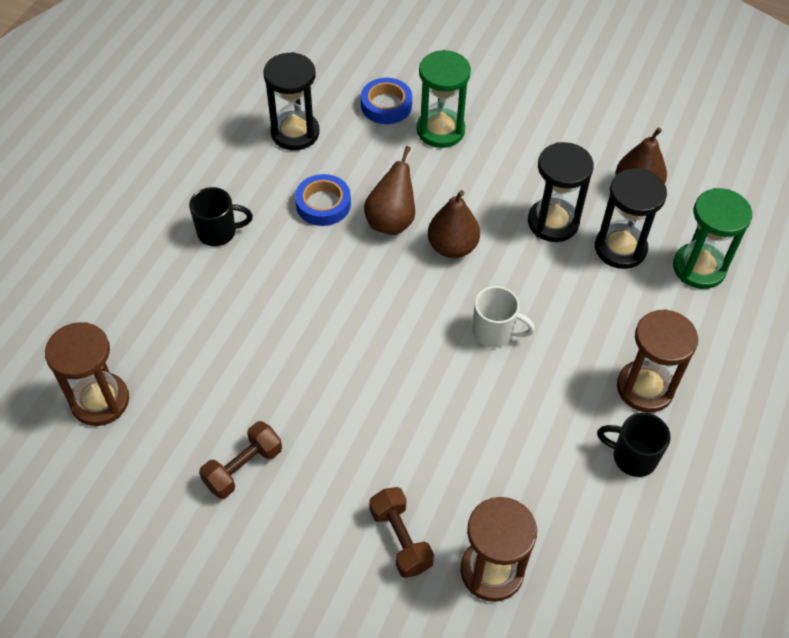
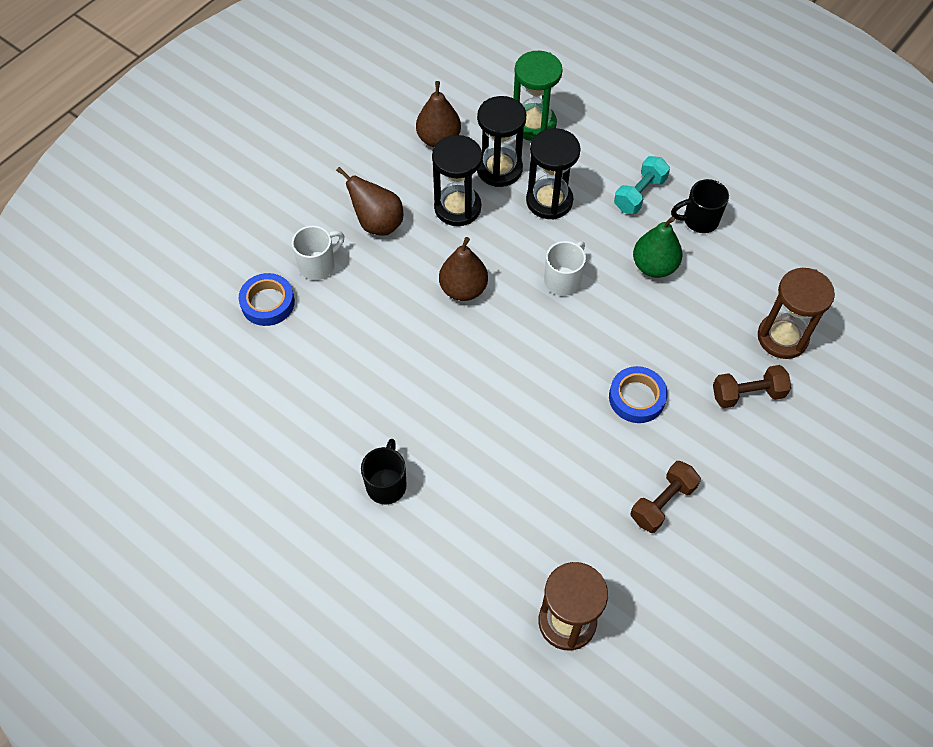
camera: 75 degrees left, 5 degrees up
brown dumbbell [199,421,282,499] -> brown dumbbell turned 75 degrees clockwise [631,461,701,533]
black hourglass [263,52,319,150] -> black hourglass moved to [526,128,581,220]
blue tape [295,174,351,226] -> blue tape moved to [609,366,668,423]
brown pear [364,146,415,235] -> brown pear moved to [336,167,403,236]
green hourglass [417,50,471,148] -> white mug [292,226,344,280]
black mug [597,413,671,477] -> black mug turned 45 degrees clockwise [671,179,729,233]
brown hourglass [617,309,698,413] -> turquoise dumbbell [614,156,670,214]
none -> green pear [633,216,683,278]

